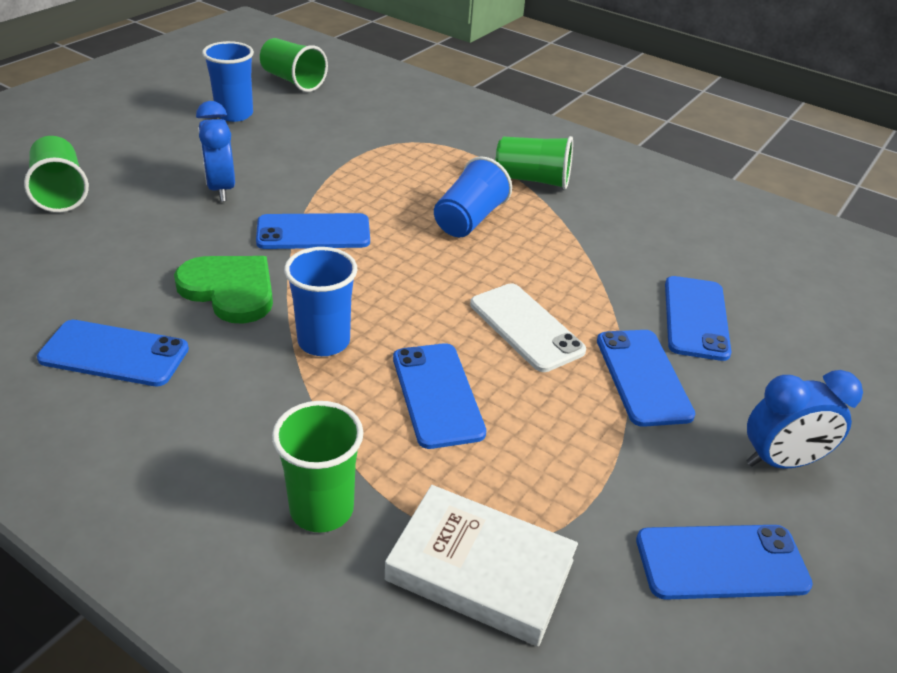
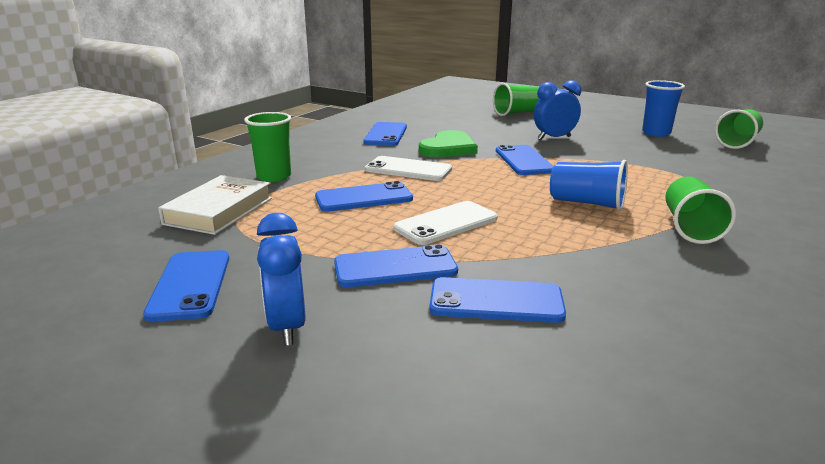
camera: 90 degrees right, 15 degrees down
blue cup [284,247,357,356] -> white phone [365,156,452,181]

